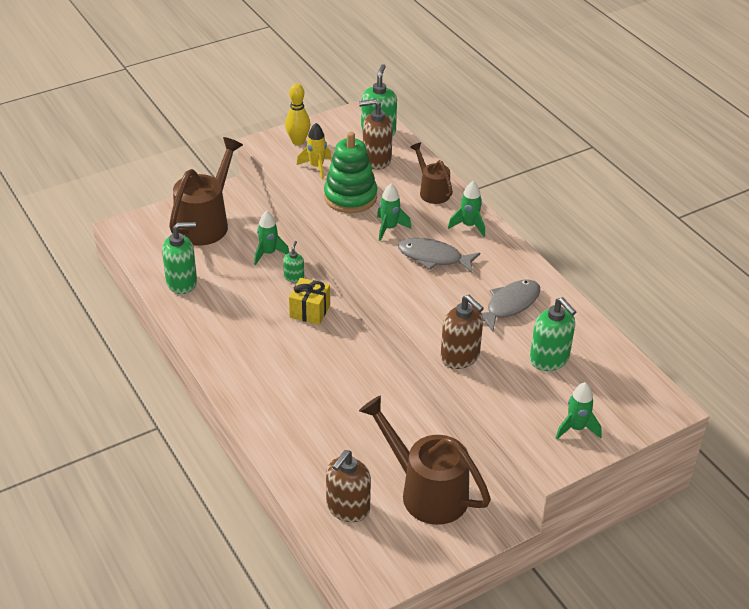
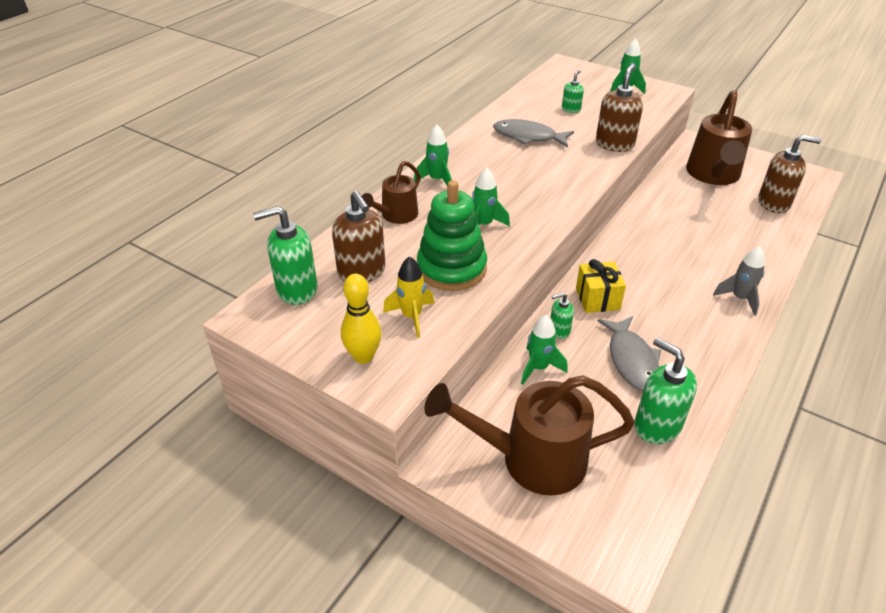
camera: 115 degrees left, 0 degrees up
grey fish [398,238,480,273] -> grey fish moved to [598,316,661,391]
green soap dispenser [530,297,576,371] -> green soap dispenser [562,70,584,113], size x0.54
none -> grey rocket [713,246,765,316]

